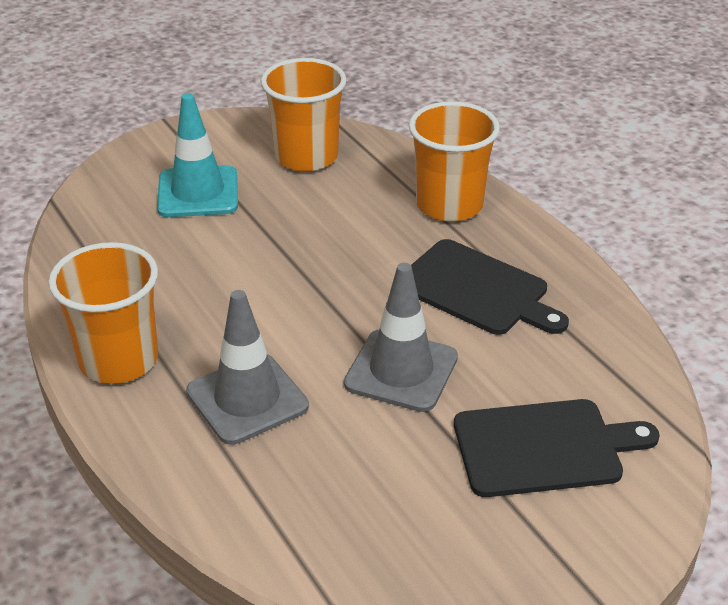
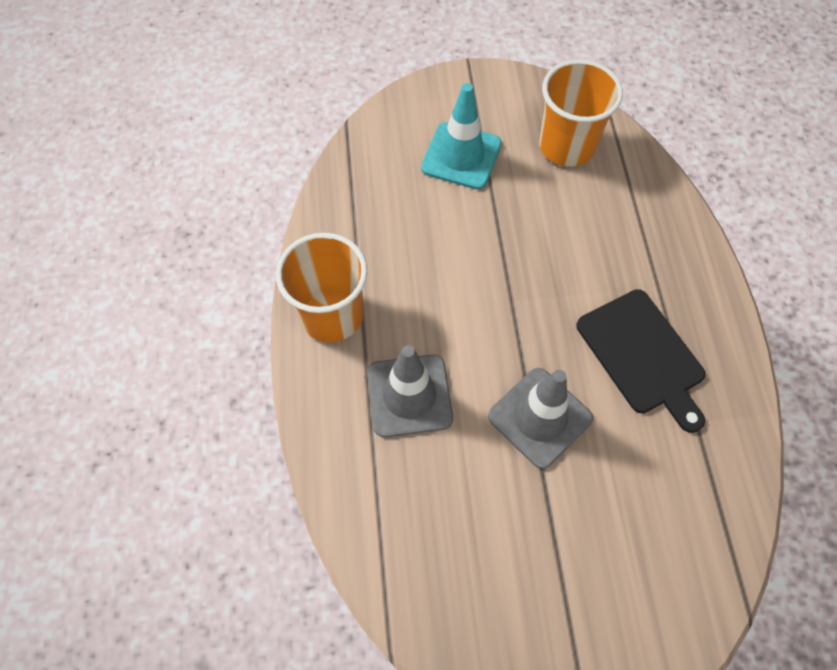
camera: 25 degrees right, 25 degrees up
orange cup [409,101,500,222] -> none
black cutting board [454,399,660,497] -> none

